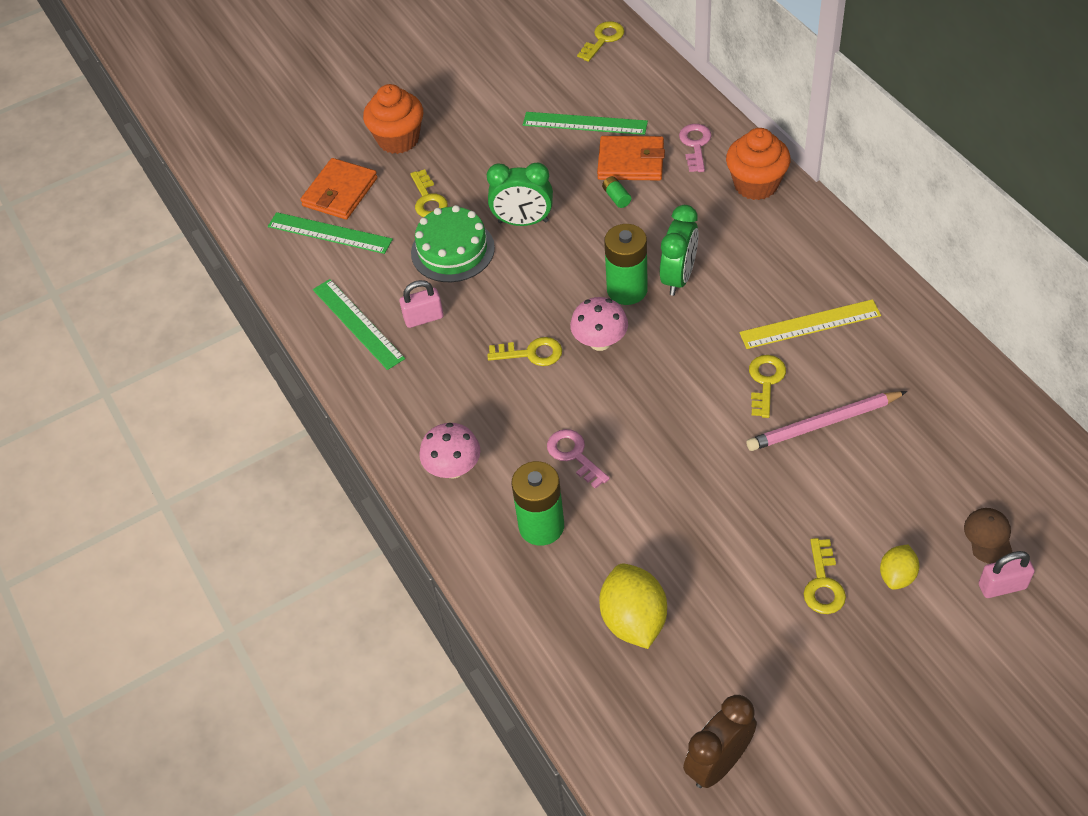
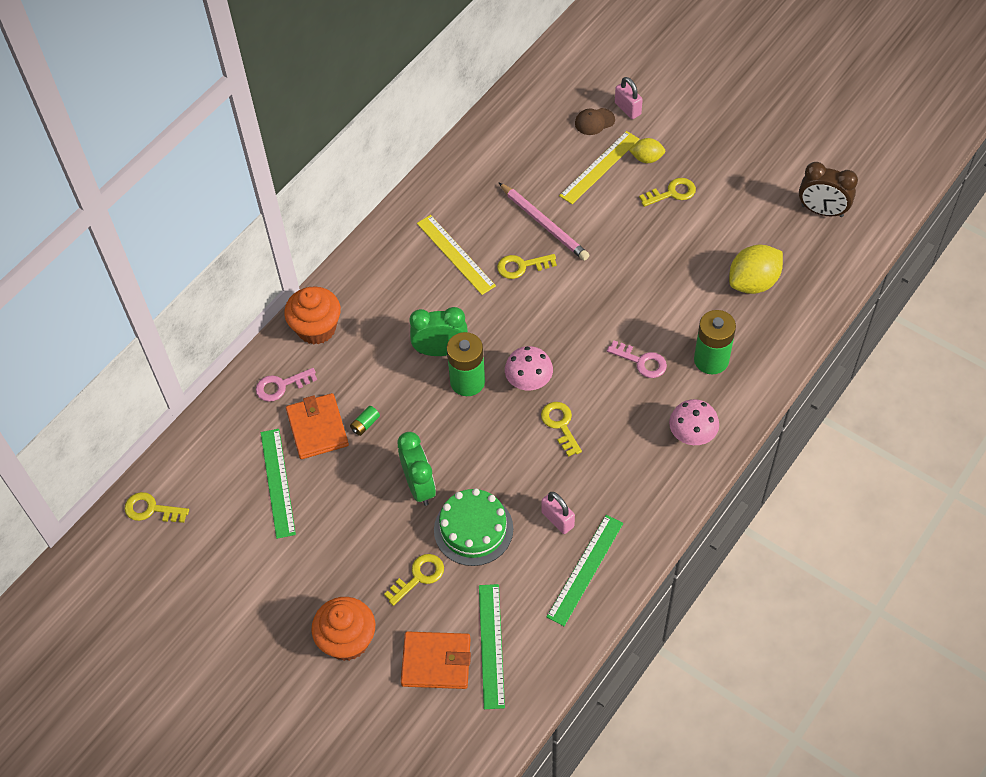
camera: 115 degrees left, 5 degrees up
pink key [547,429,610,489] -> pink key turned 90 degrees counterclockwise [607,340,667,378]
none -> yellow ruler [559,131,640,204]

